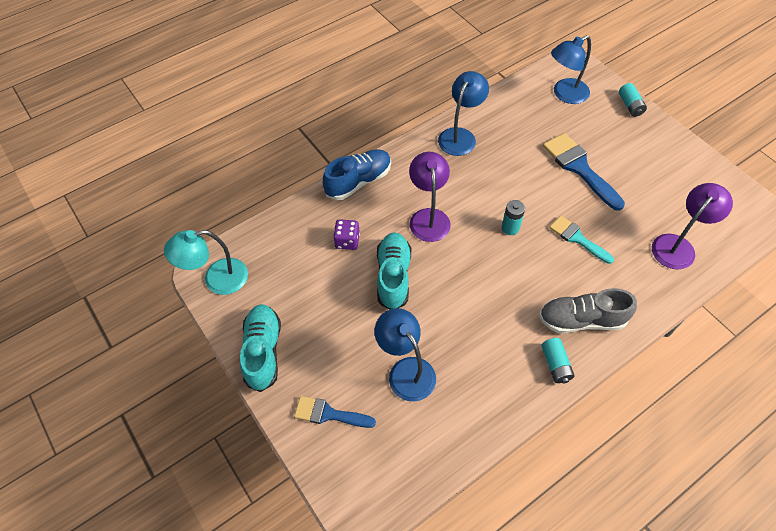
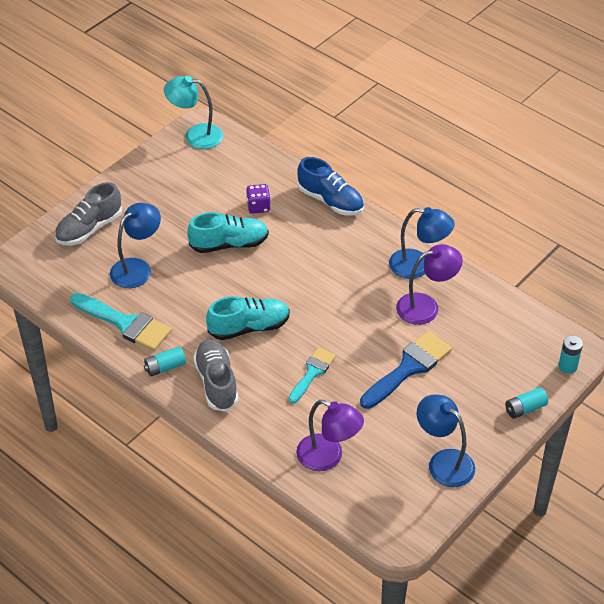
camera: 75 degrees right, 10 degrees down
turquoise lamp [164,230,248,295] -> turquoise lamp turned 45 degrees counterclockwise [164,76,223,149]
turquoise shoe [240,304,281,392] -> turquoise shoe moved to [206,296,290,340]
blue brush [294,396,376,428] -> grey shoe [55,182,122,246]
purple lamp [409,152,451,242] -> purple lamp moved to [396,244,463,325]
turquoise battery [502,200,525,235] -> turquoise battery moved to [558,336,583,374]
blue lamp [551,35,591,104] -> blue lamp moved to [417,394,475,487]
none -> turquoise brush [70,293,172,351]

